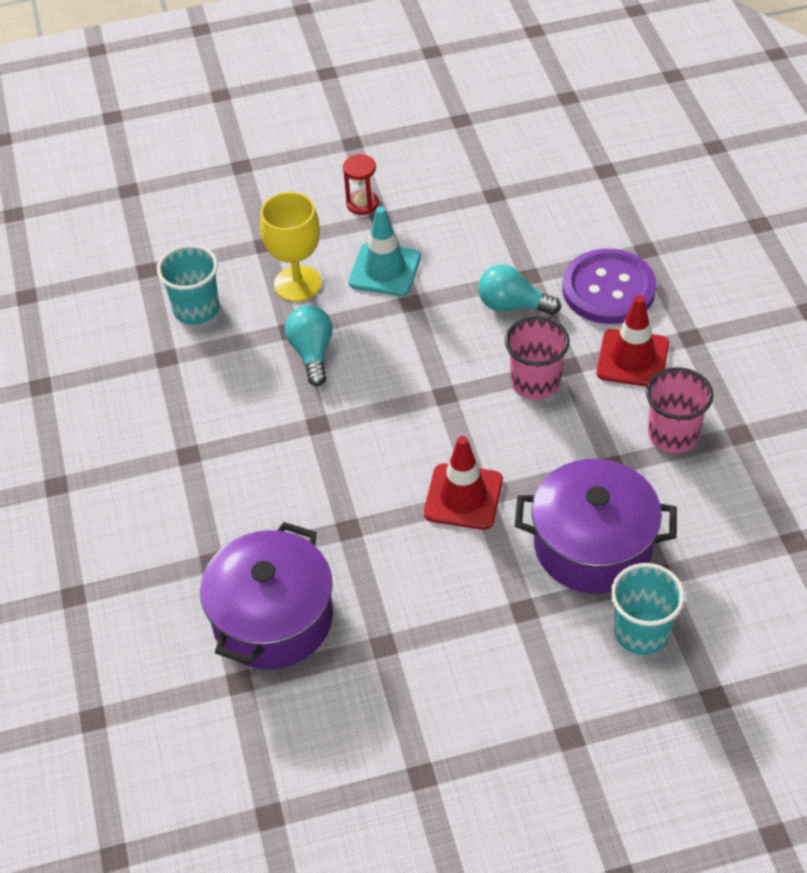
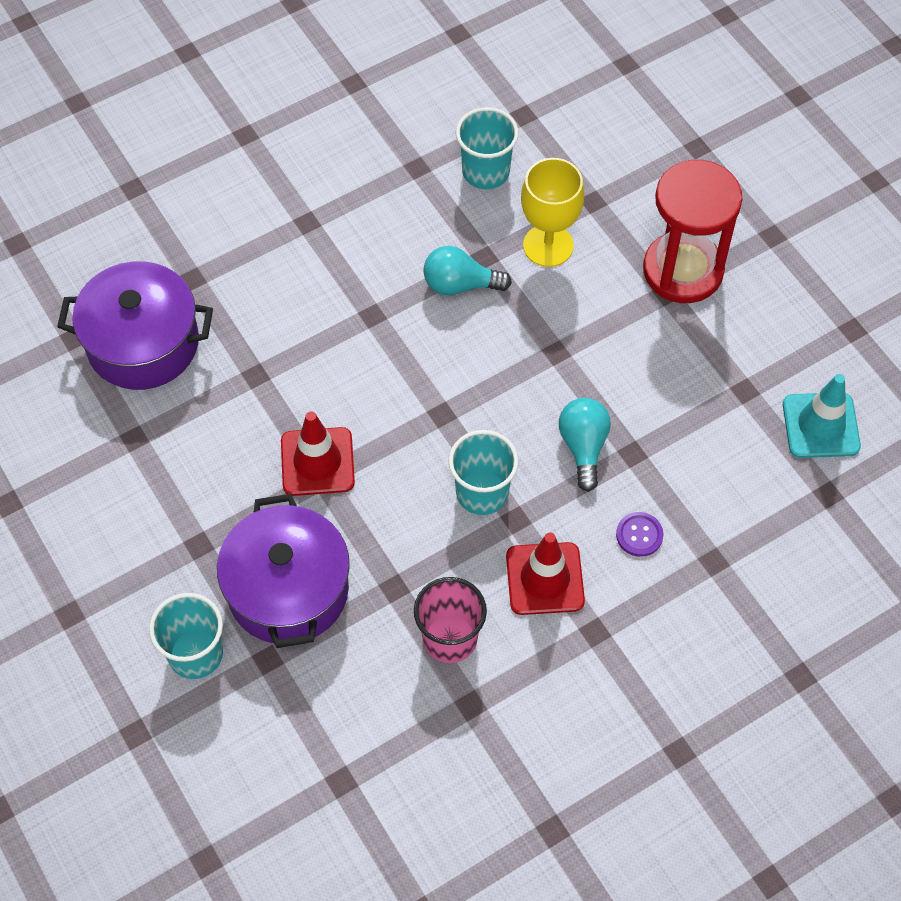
camera: 70 degrees right, 10 degrees up
turquoise light bulb [285,305,333,386] -> turquoise light bulb turned 150 degrees counterclockwise [423,246,512,295]
red hourglass [343,154,379,215] -> red hourglass [643,160,742,303], size x2.23
turquoise traffic cone [348,206,421,296] -> turquoise traffic cone moved to [783,374,861,458]
pink cup [505,316,570,400] -> turquoise cup [449,430,518,515]
purple button [562,249,657,324] -> purple button [616,512,664,557], size x0.44

